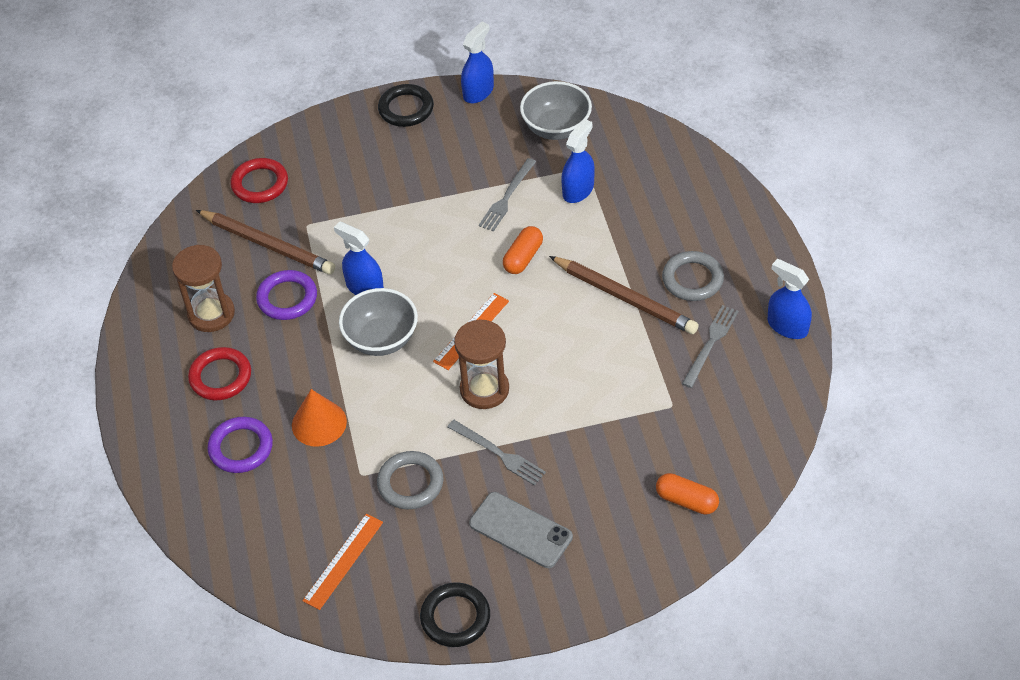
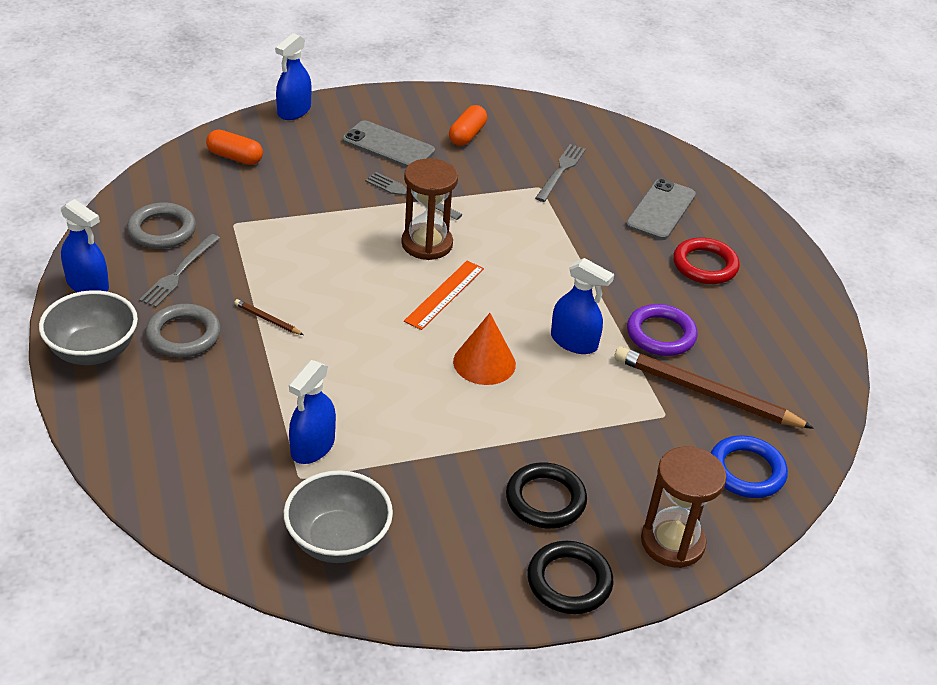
camera: 170 degrees right, 10 degrees down
brown hourglass [172,245,235,332] -> brown hourglass moved to [641,446,726,568]
purple ring [207,417,273,473] -> grey phone [626,179,696,240]
red ring [230,158,288,203] -> blue ring [711,435,788,498]
orange cone [292,389,347,447] -> orange cone moved to [453,313,516,385]
orange ruler [302,514,383,610] -> none
grey bowl [339,288,418,356] -> grey bowl moved to [39,290,138,365]
grey ring [377,451,443,509] -> grey ring moved to [127,202,196,249]
black ring [420,583,490,647] -> black ring moved to [506,462,587,528]
blue spray bottle [461,22,494,103] -> blue spray bottle moved to [275,33,311,120]
grey fork [479,158,536,232] -> grey fork moved to [535,144,586,202]
orange capsule [503,226,543,274] -> orange capsule moved to [449,105,487,146]
brown pencil [549,256,699,334] -> brown pencil [235,299,303,335], size x0.42

